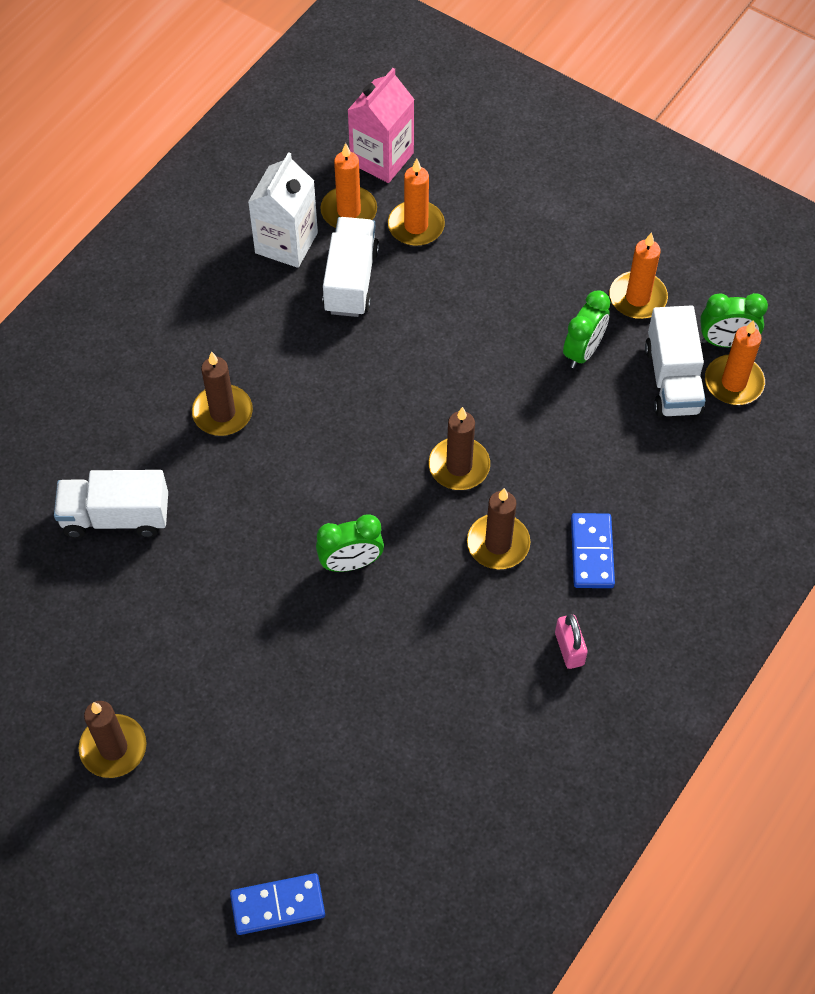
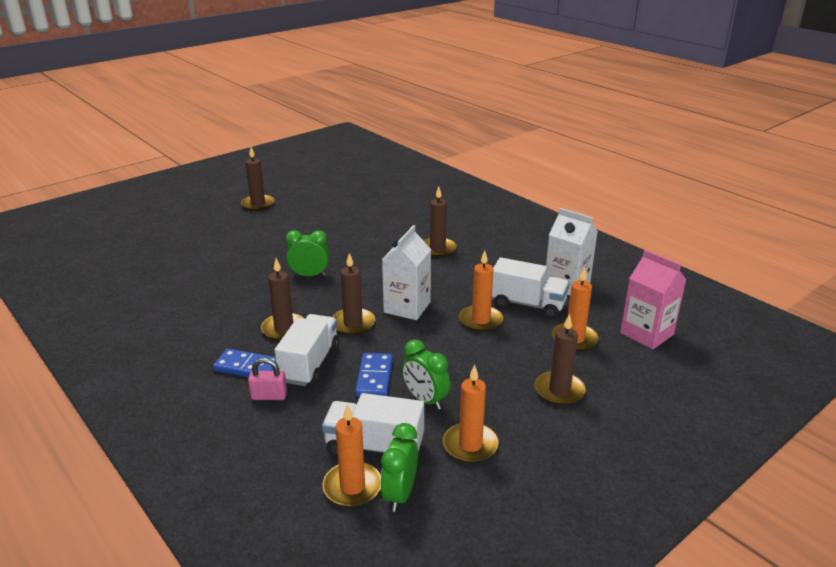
camera: 105 degrees right, 30 degrees down
white truck [54,470,168,538] -> white truck moved to [274,314,339,386]
blue domino [230,873,325,935] -> blue domino moved to [355,353,393,397]
green clock [316,514,384,572] -> green clock turned 90 degrees clockwise [286,230,329,276]
orange candle [320,143,377,228] -> orange candle moved to [459,250,503,332]
pink padlock [555,614,587,669] -> pink padlock moved to [248,358,287,400]
none -> white carton [382,225,431,320]
none -> brown candle [535,314,586,405]

